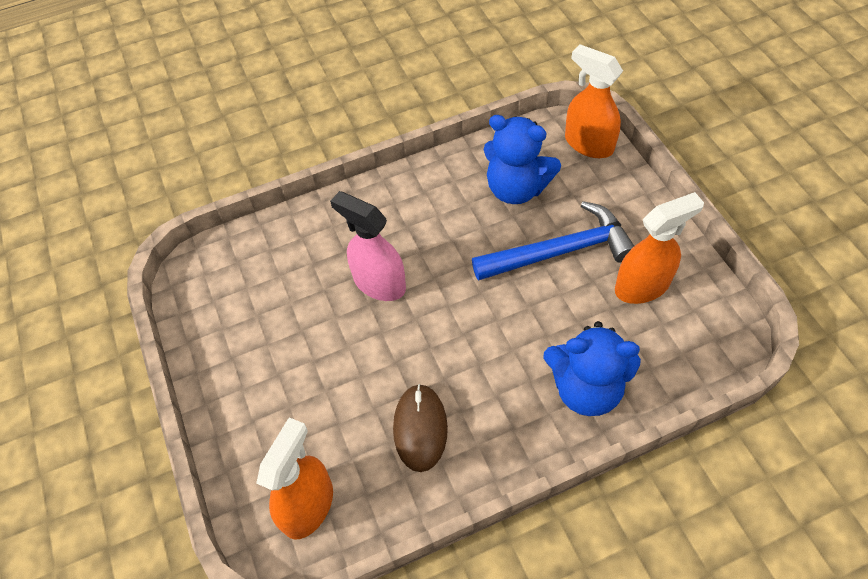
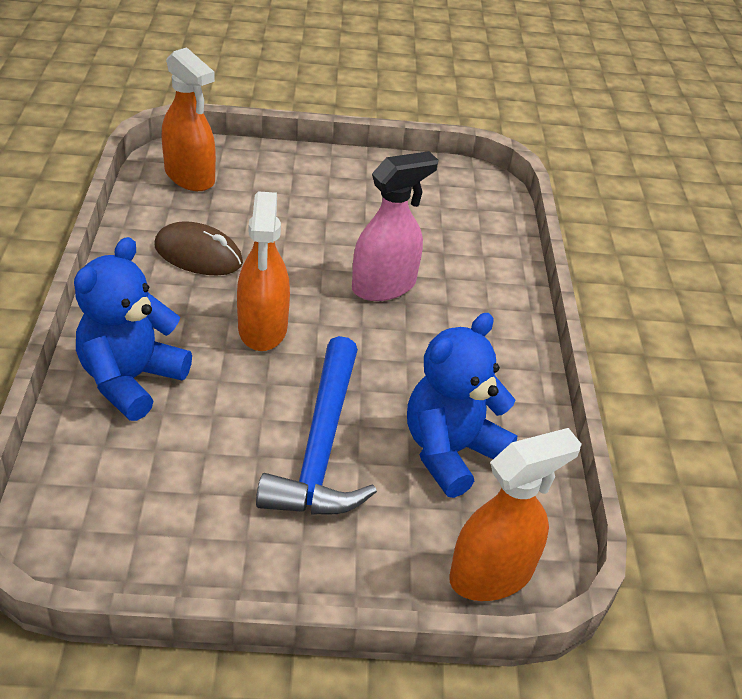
camera: 105 degrees right, 15 degrees down
orange spray bottle [615,192,704,304] -> orange spray bottle moved to [237,191,290,351]

